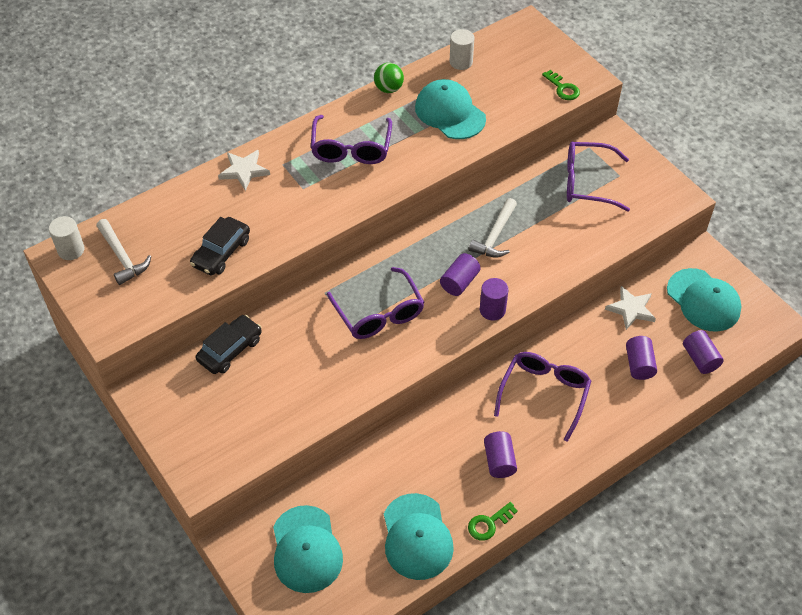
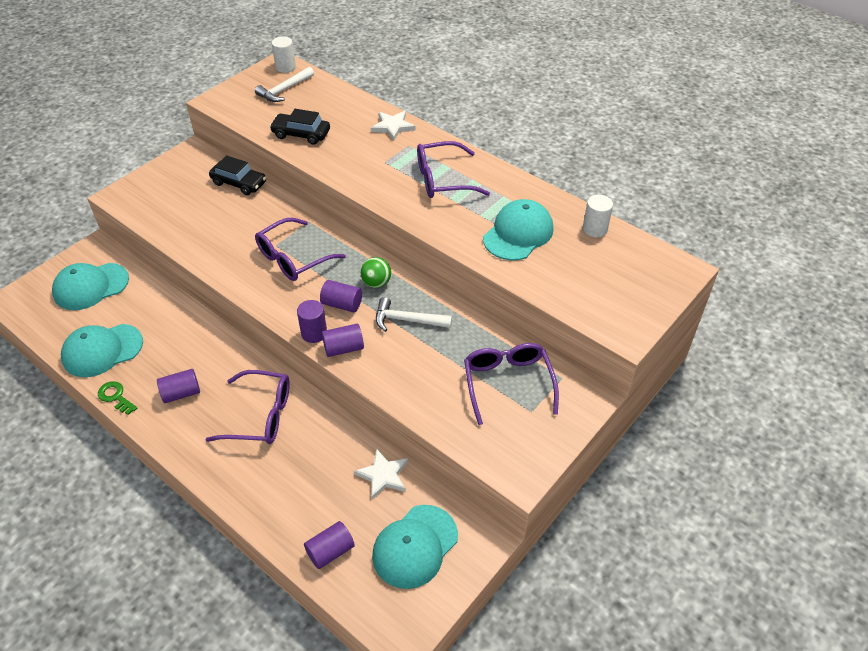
camera: 75 degrees right, 5 degrees down
green ball [374,63,404,93] -> green ball moved to [360,257,391,288]
green key [542,70,580,100] -> none
purple cylinder [626,336,657,380] -> purple cylinder moved to [322,324,364,357]

